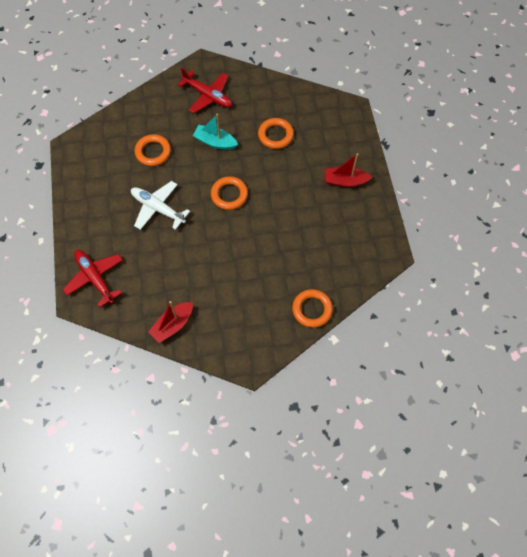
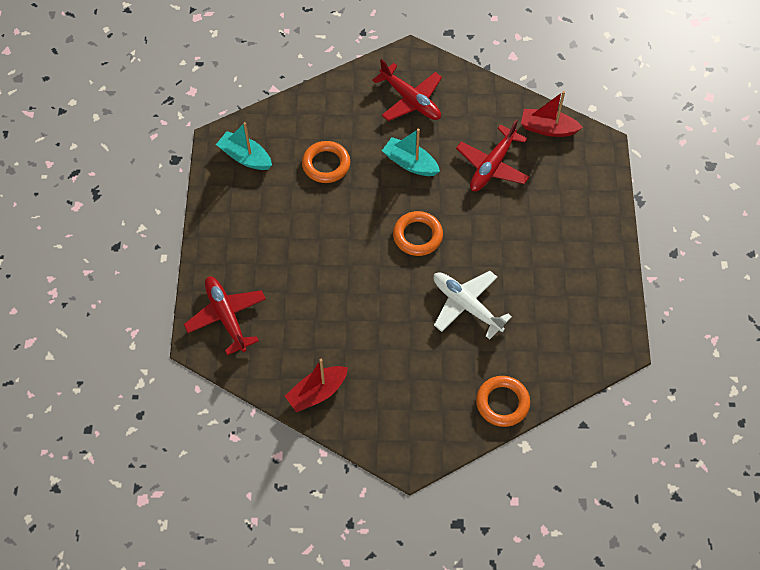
camera: 10 degrees right, 5 degrees down
white plane [131,181,190,230] -> white plane moved to [433,271,512,339]
orange ring [258,118,294,149] -> red plane [456,119,530,191]
red boat [325,153,372,187] -> red boat moved to [521,91,583,137]
none -> turquoise boat [216,122,272,170]

